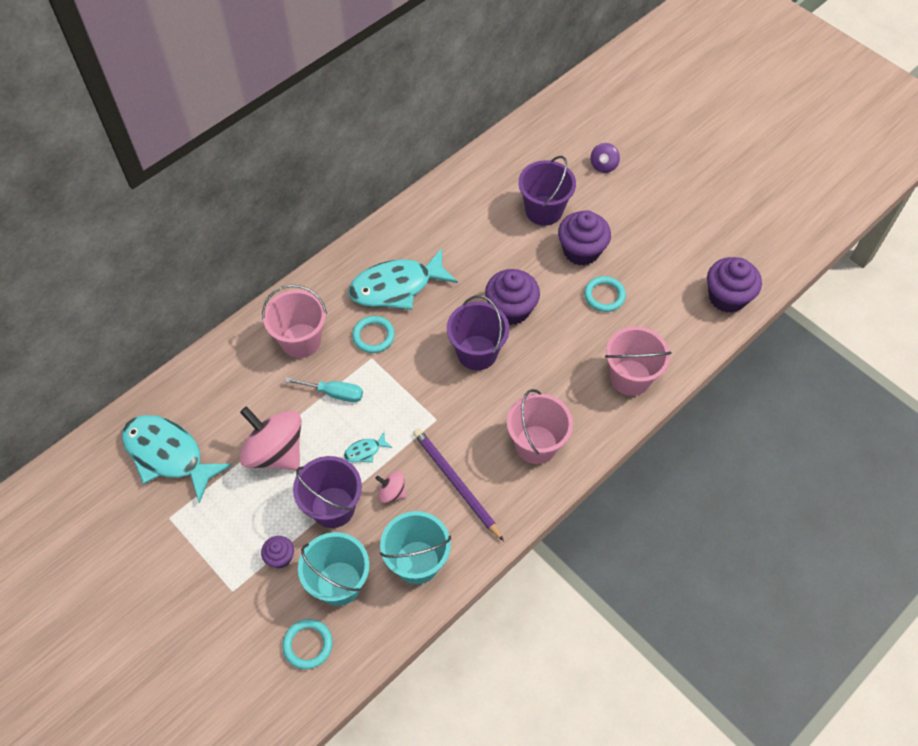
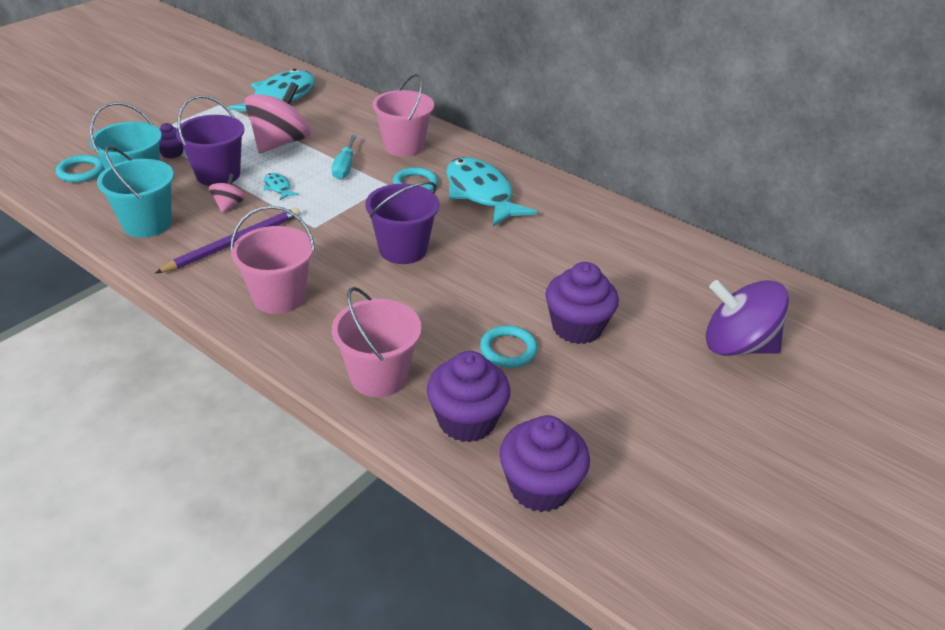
camera: 80 degrees right, 20 degrees down
purple cupcake [485,269,540,325] -> purple cupcake moved to [427,351,511,442]
purple bucket [518,156,576,226] -> none
purple spinning top [591,143,620,173] -> purple spinning top [706,280,789,356], size x2.14

